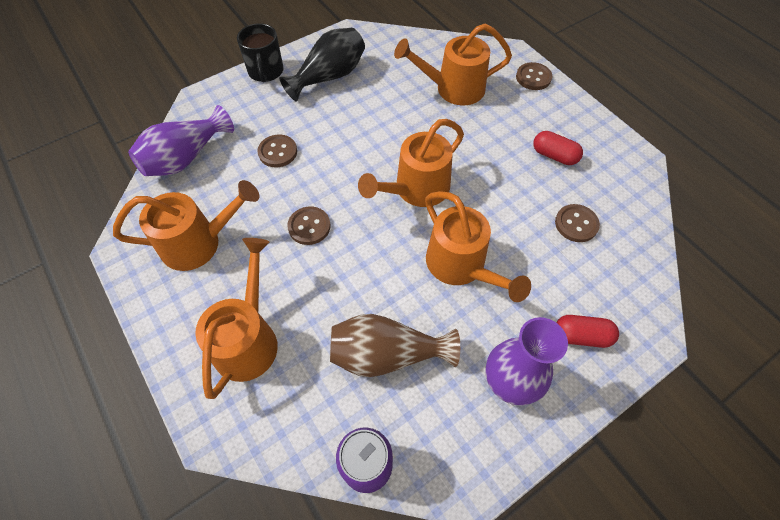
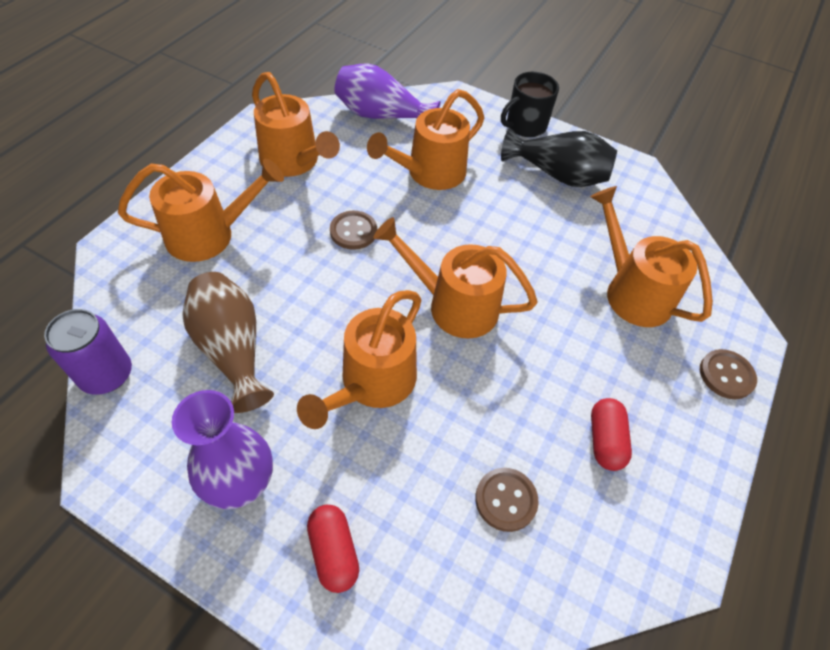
camera: 60 degrees right, 5 degrees down
brown button [257,135,297,167] -> orange watering can [367,89,484,190]

